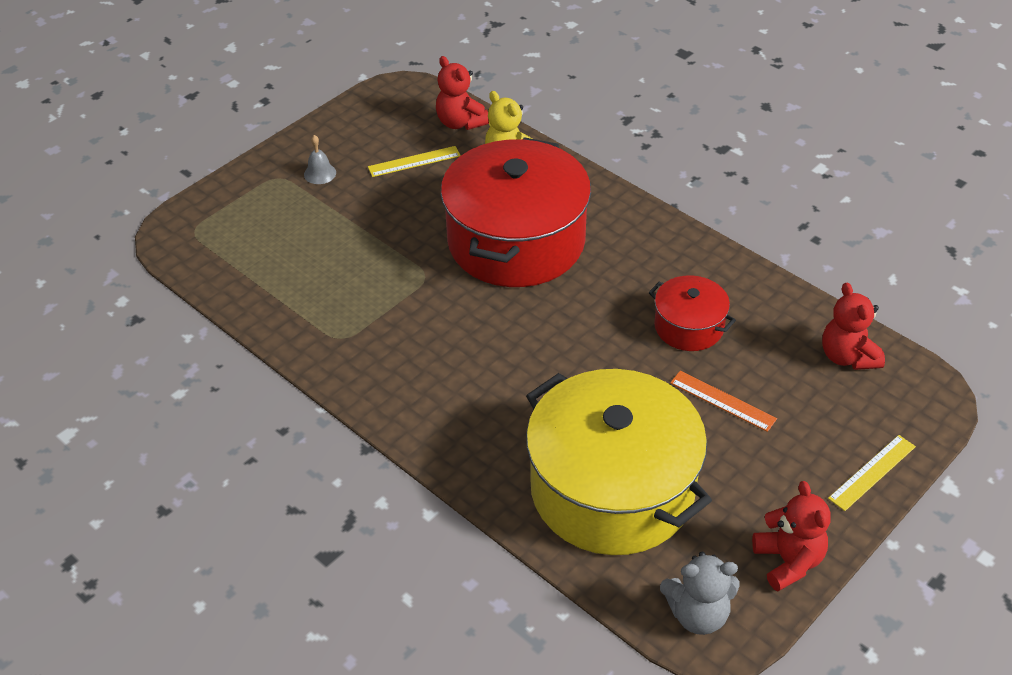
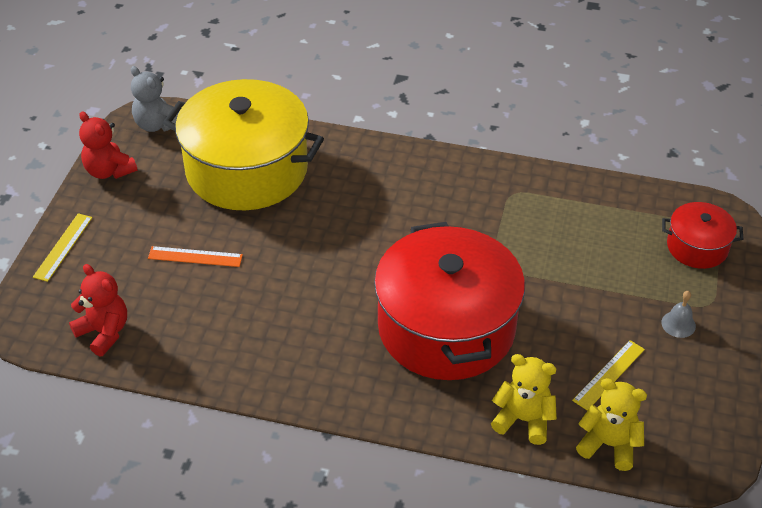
camera: 150 degrees right, 0 degrees up
red teddy bear [436,56,489,130] -> yellow teddy bear [576,378,647,471]
red pot [649,275,736,351] -> red pot moved to [662,202,743,269]
grey teddy bear [660,552,740,635] -> grey teddy bear turned 105 degrees counterclockwise [131,66,180,132]

